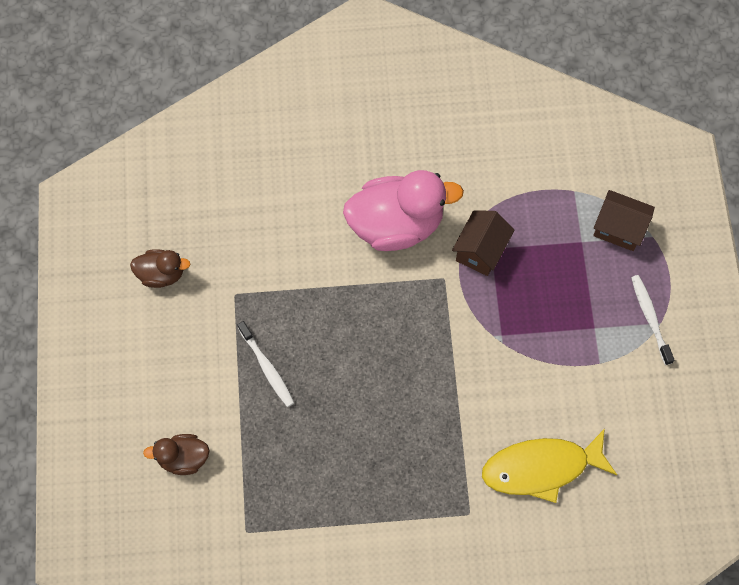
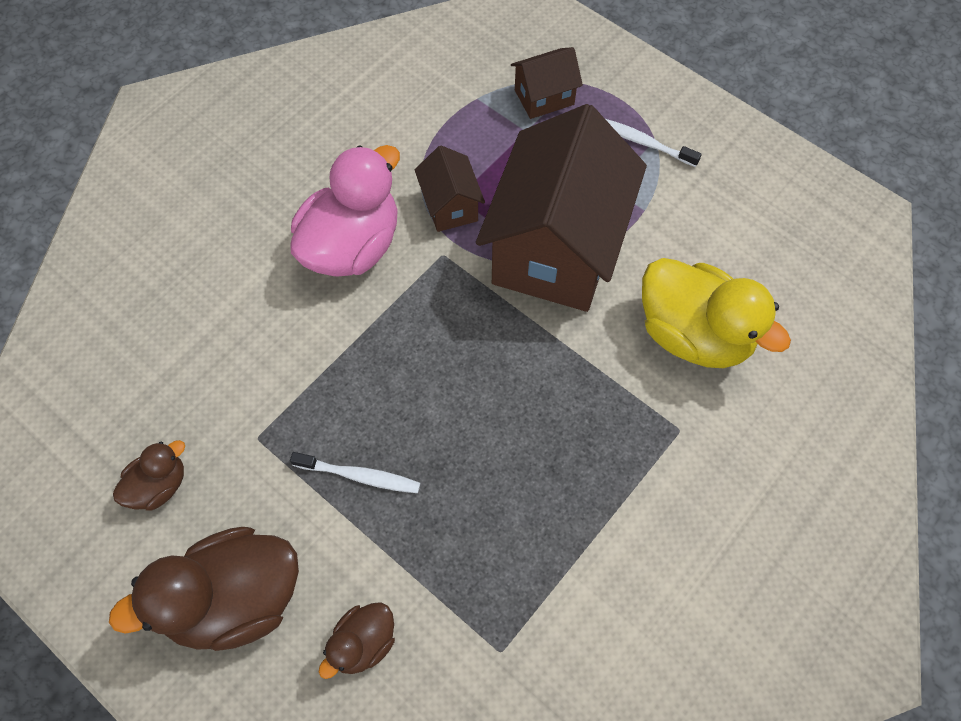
camera: 45 degrees left, 5 degrees down
yellow fish [482,429,617,503] -> yellow duck [642,258,791,368]
none -> brown duck [109,527,299,651]
none -> brown house [476,104,647,312]

